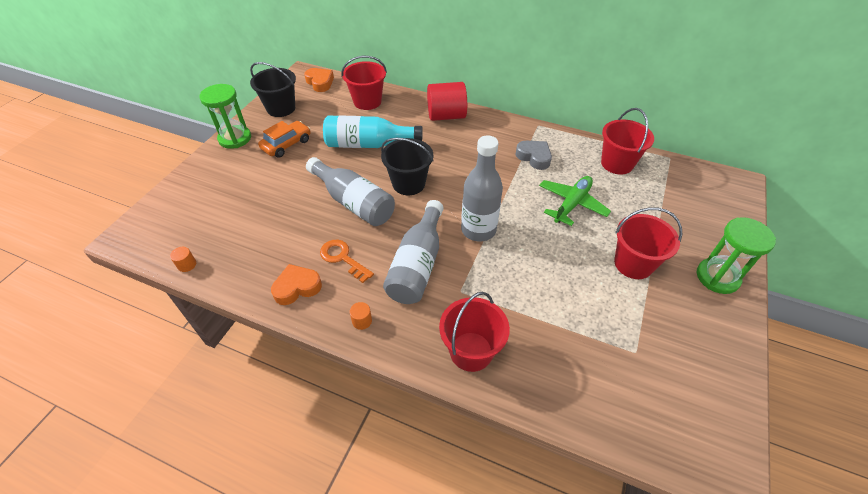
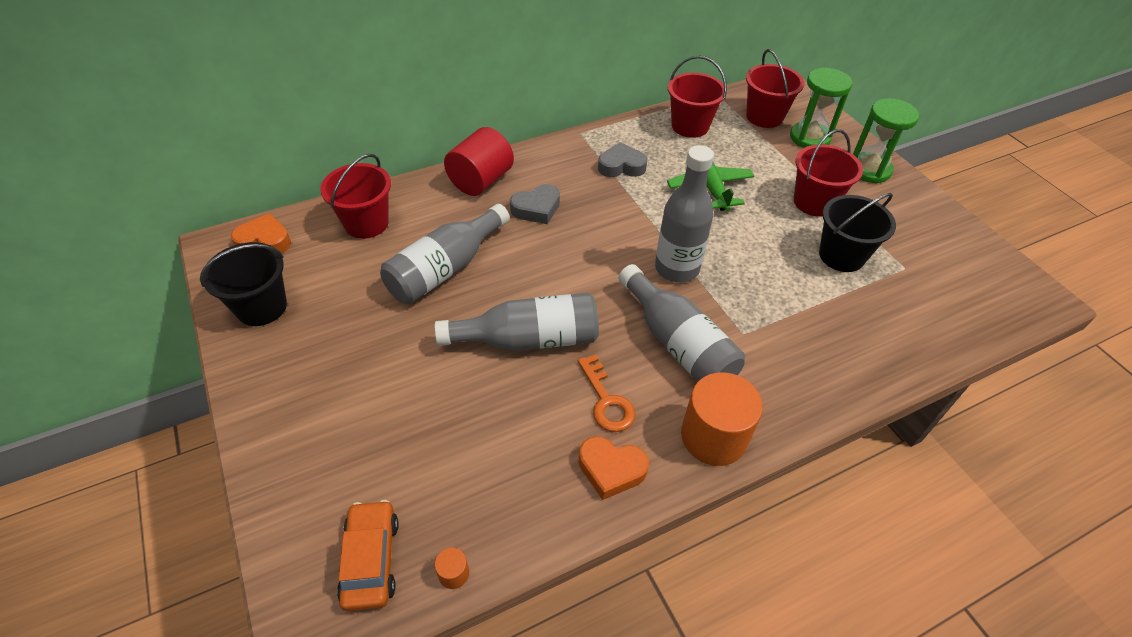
camera: 50 degrees left, 0 degrees up
green hourglass [199,84,251,149] -> green hourglass moved to [790,67,853,148]
orange car [258,121,311,158] -> orange car moved to [337,500,399,611]
orange heart [271,264,322,305] -> orange heart turned 90 degrees counterclockwise [578,436,649,500]
orange key [320,240,374,283] -> orange key turned 105 degrees counterclockwise [578,354,636,432]
turquoise bottle [323,115,423,148] -> grey bottle [380,204,510,304]
orange cylinder [350,302,372,330] -> orange cylinder [681,372,763,466], size x2.48
black bucket [381,138,434,195] -> black bucket moved to [819,193,896,272]
red bucket [439,292,510,372] -> red bucket moved to [746,49,805,128]
none -> grey heart [510,184,560,224]

